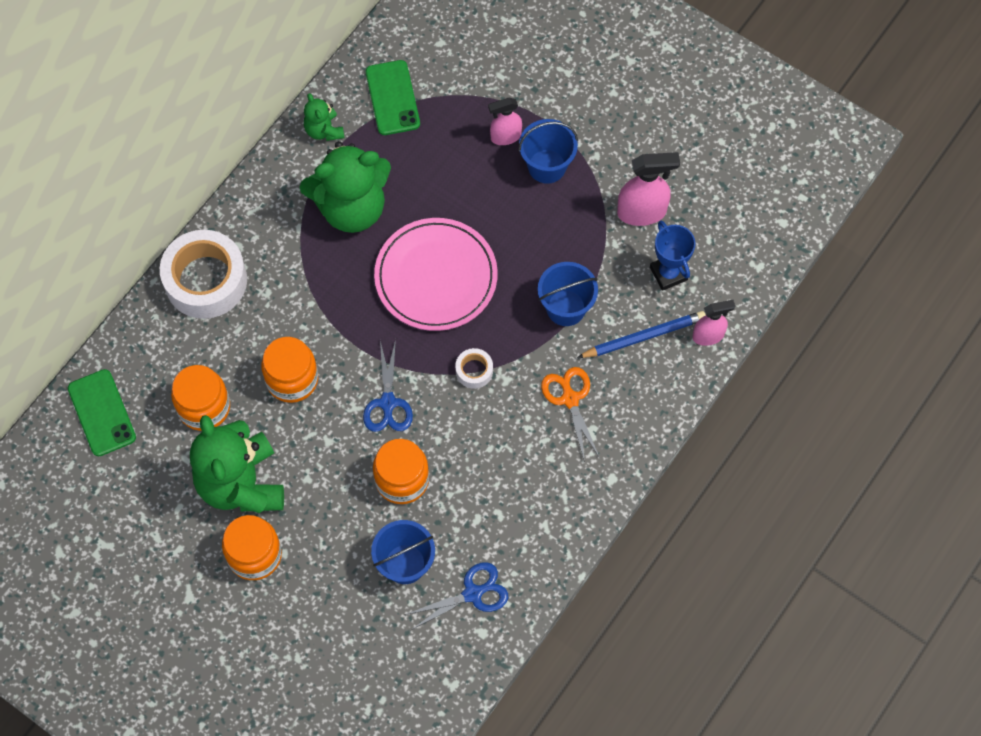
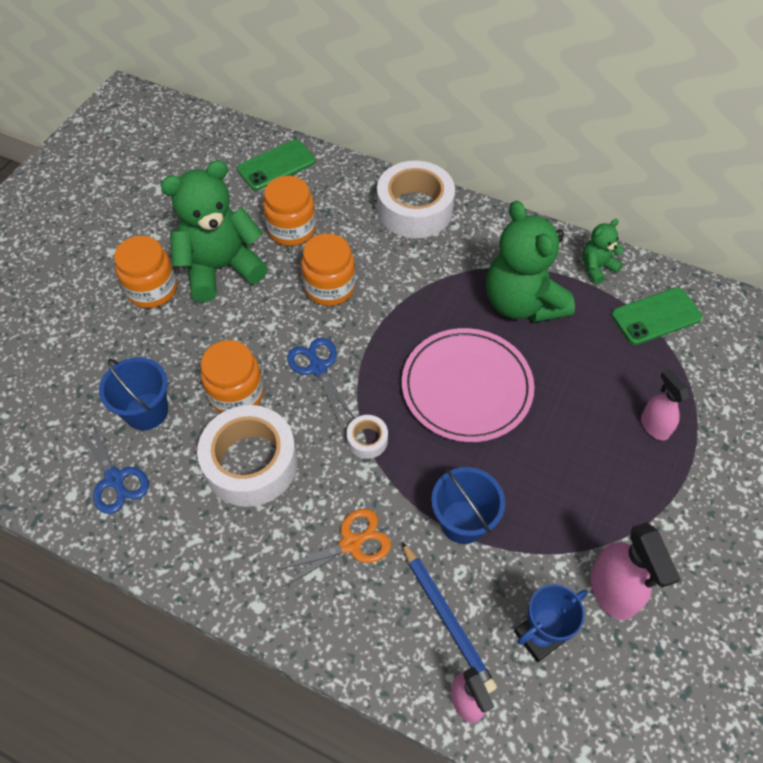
camera: 80 degrees right, 10 degrees down
blue scissors [363,339,413,432] -> blue scissors turned 75 degrees clockwise [287,338,355,424]
blue bucket [518,119,578,184] -> none
none -> white tape [197,405,297,507]

